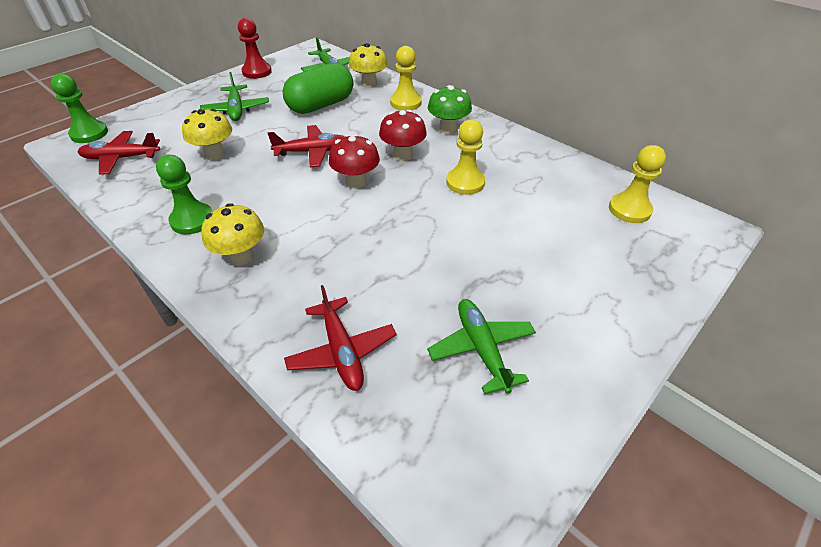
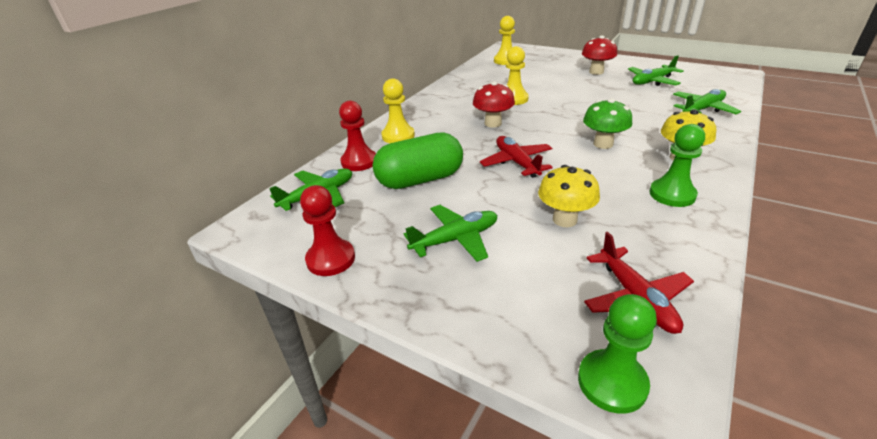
camera: 100 degrees left, 10 degrees down
green capsule [283,63,353,114] -> green capsule turned 60 degrees counterclockwise [373,132,463,189]
red plane [284,285,397,391] -> green plane [673,89,741,114]
red mushroom [329,134,380,189] -> red mushroom moved to [582,36,617,75]
yellow mushroom [349,43,388,88] -> red pawn [339,100,376,171]
green mushroom [428,85,472,134] -> green mushroom moved to [583,98,632,149]

